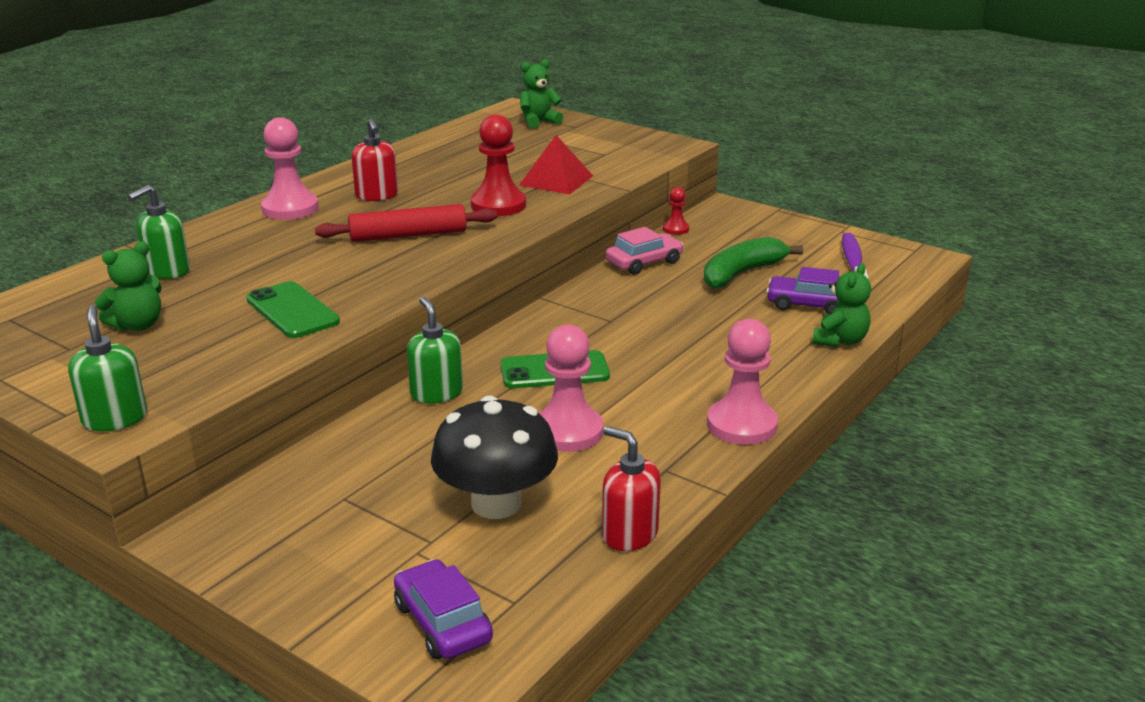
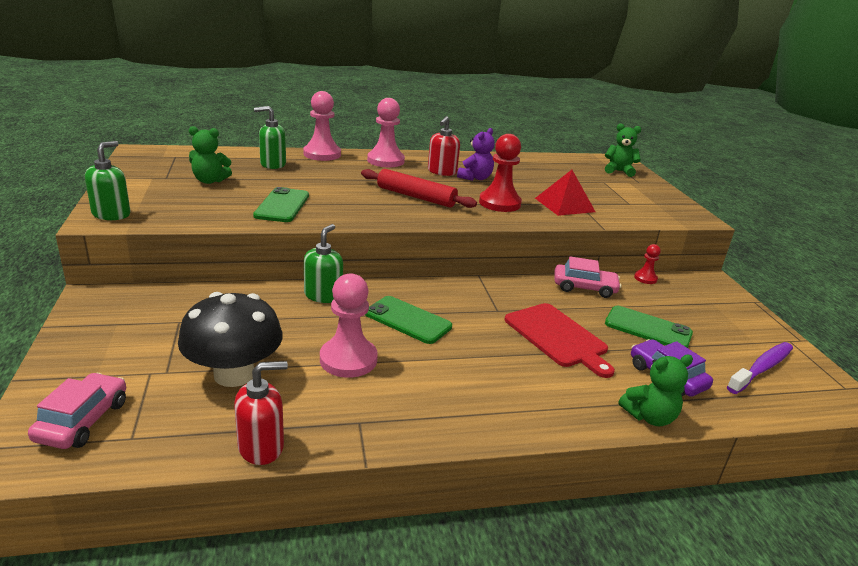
camera: 40 degrees right, 0 degrees up
purple car [394,559,493,659] -> pink car [28,373,126,449]
red soap dispenser [602,426,661,551] -> red soap dispenser turned 75 degrees clockwise [234,361,288,465]
green banana [704,237,803,289] -> green phone [605,306,693,348]
pink pawn [707,319,778,445] -> pink pawn moved to [303,91,341,161]
none -> purple teddy bear [457,128,495,181]
none -> red cutting board [504,303,615,378]

